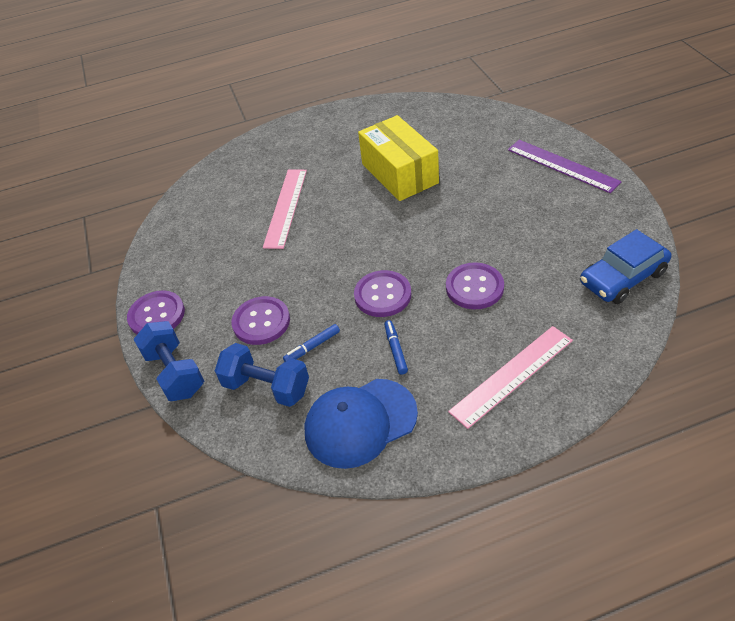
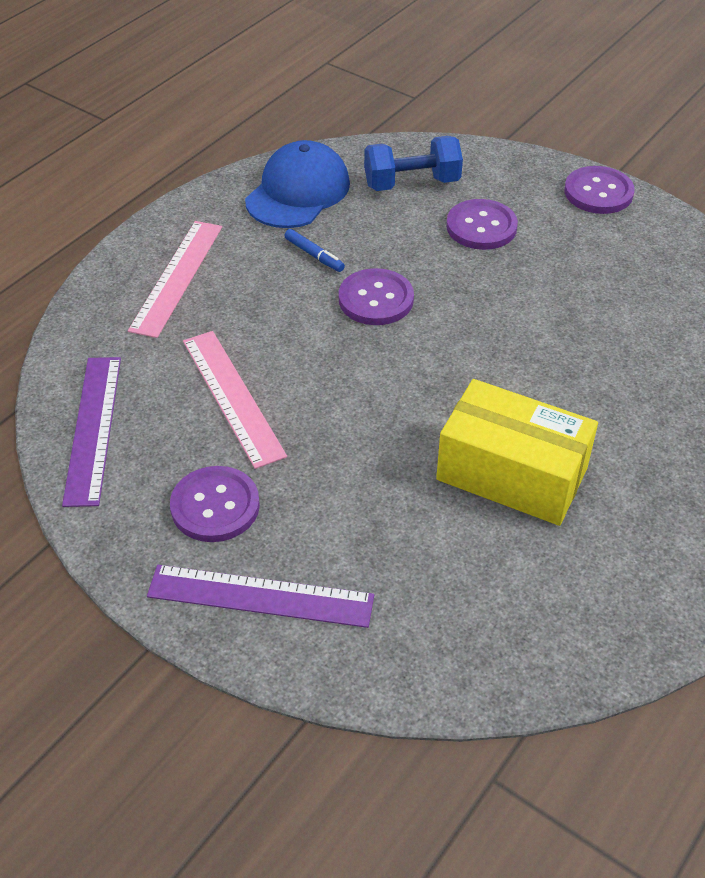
camera: 140 degrees right, 0 degrees up
blue dumbbell [133,321,204,401] -> none
pink ruler [263,170,307,249] -> pink ruler moved to [183,331,287,469]
blue marker [283,324,340,361] -> none
purple button [446,262,504,309] -> purple button moved to [170,466,260,542]
blue car [580,229,671,304] -> purple ruler [62,357,121,507]

